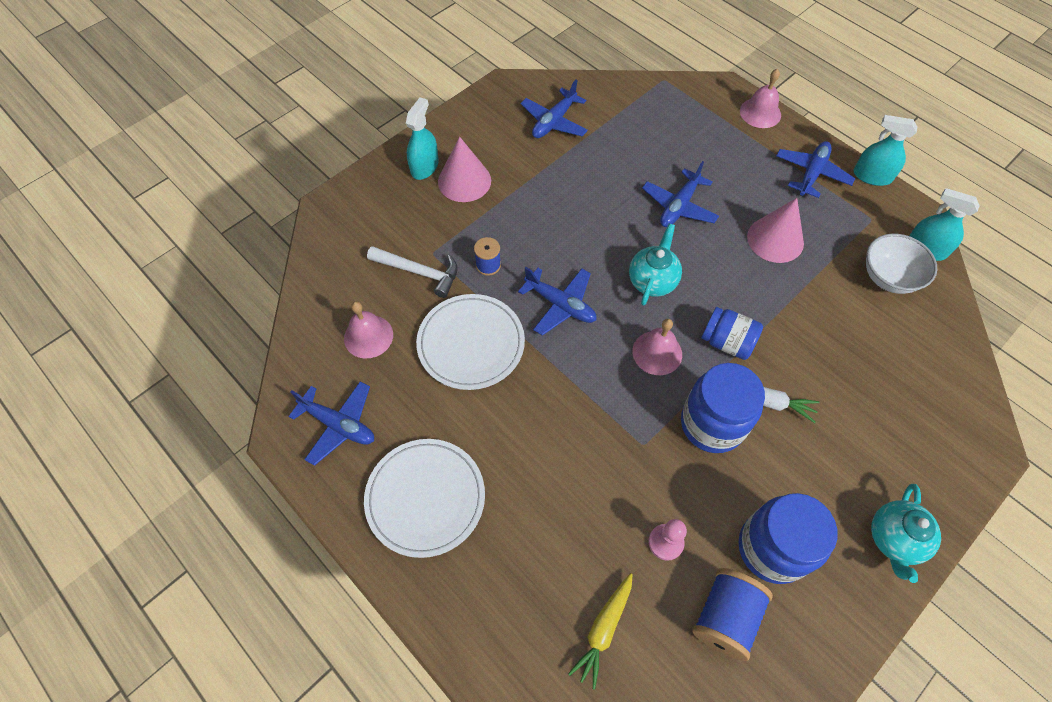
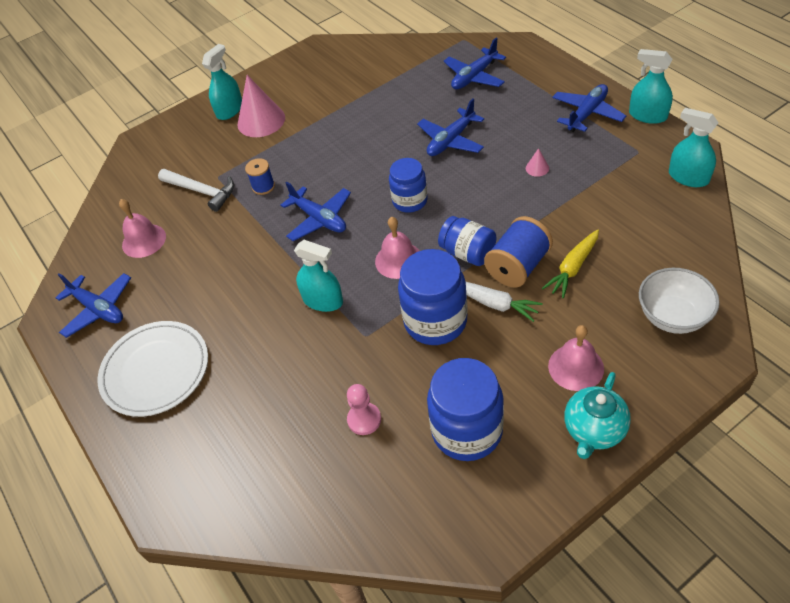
camera: 15 degrees right, 10 degrees down
white plate [416,294,525,390] -> none
blue plane [520,80,588,138] -> blue plane moved to [444,38,506,89]
yellow carrot [568,573,633,689] -> yellow carrot moved to [542,229,599,298]
turquoise teapot [629,223,682,306] -> blue jar [389,158,428,212]
blue spool [692,568,773,661] -> blue spool moved to [484,216,553,288]
pink bell [740,69,781,128] -> pink bell moved to [548,325,604,391]
pink cone [747,198,804,263] -> pink cone [526,148,549,177], size x0.43
white bowl [866,234,937,294] -> white bowl moved to [639,268,720,334]
none -> turquoise spray bottle [294,240,343,312]

